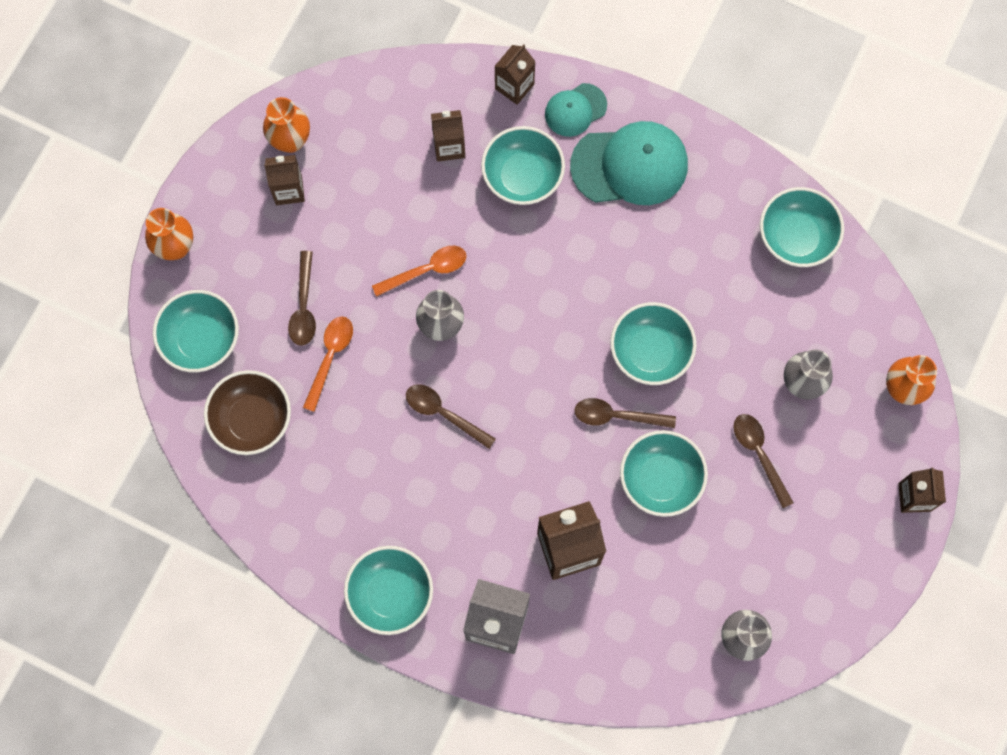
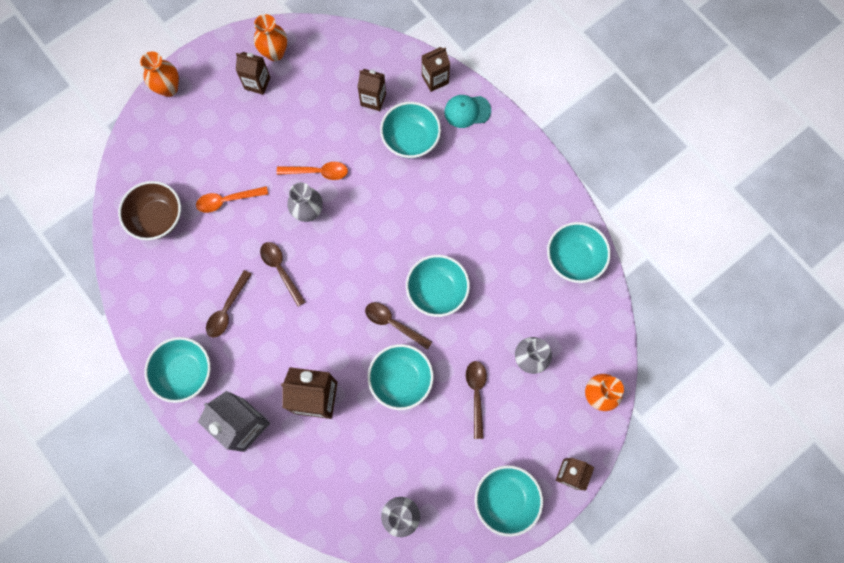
camera: 25 degrees right, 0 degrees up
turquoise bowl [153,290,239,373] -> turquoise bowl moved to [475,465,543,537]
brown spoon [288,251,316,346] -> brown spoon moved to [206,270,252,337]
orange spoon [303,316,353,412] -> orange spoon turned 150 degrees counterclockwise [196,186,268,213]
turquoise cap [570,121,688,205] -> none

